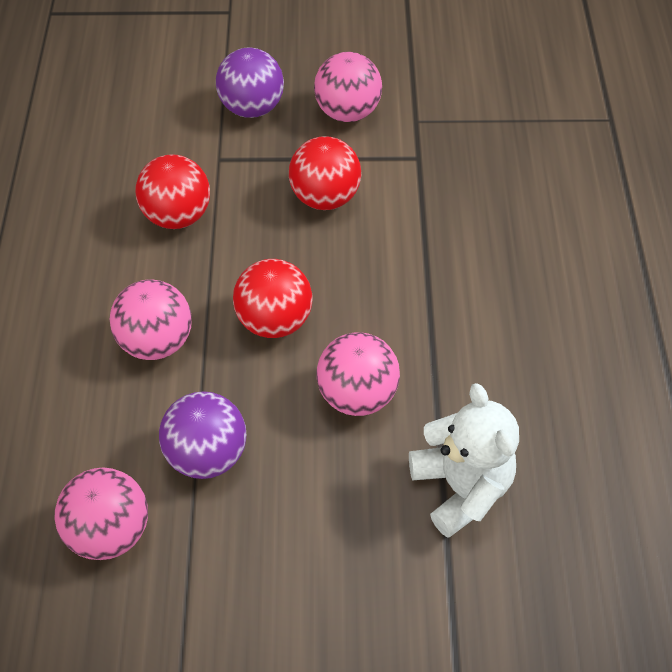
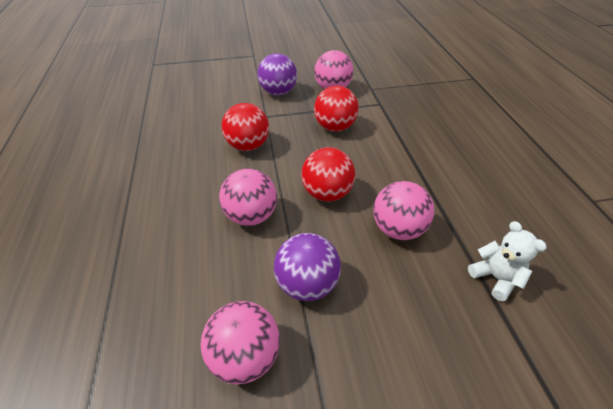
camera: 10 degrees left, 10 degrees down
white teddy bear [409,383,519,538] -> white teddy bear [468,221,547,301], size x0.65

